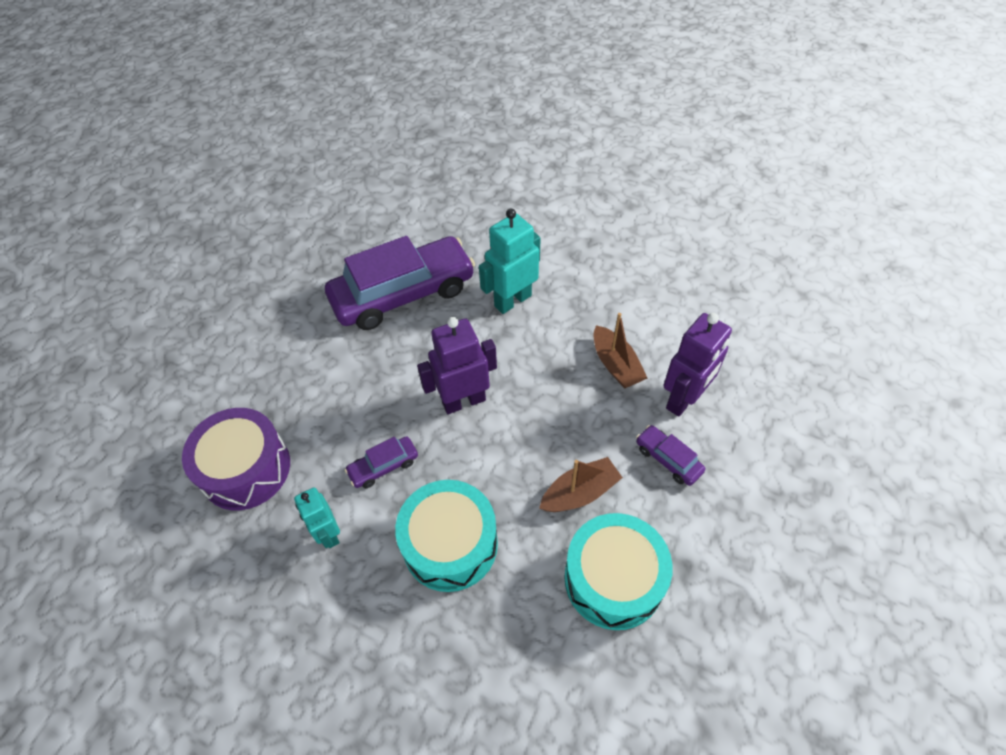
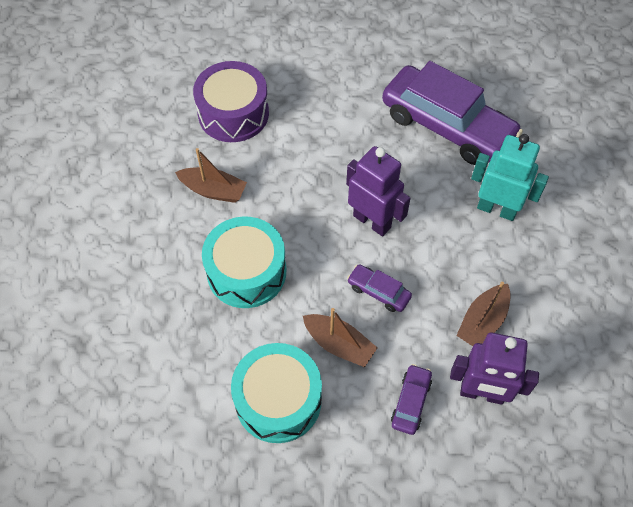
camera: 60 degrees right, 5 degrees up
turquoise robot [294,487,340,548] -> brown boat [175,148,247,203]
purple car [345,436,418,488] -> purple car moved to [347,264,412,312]

